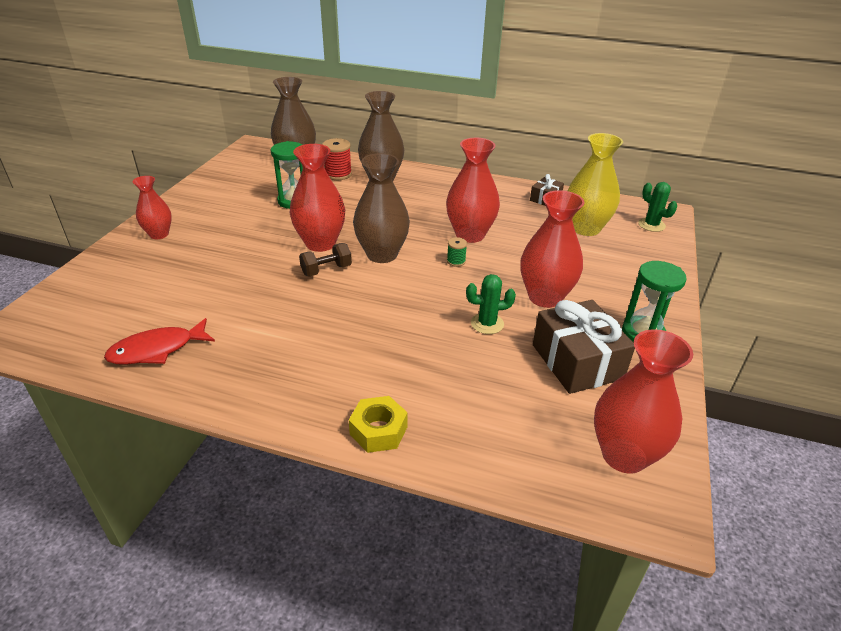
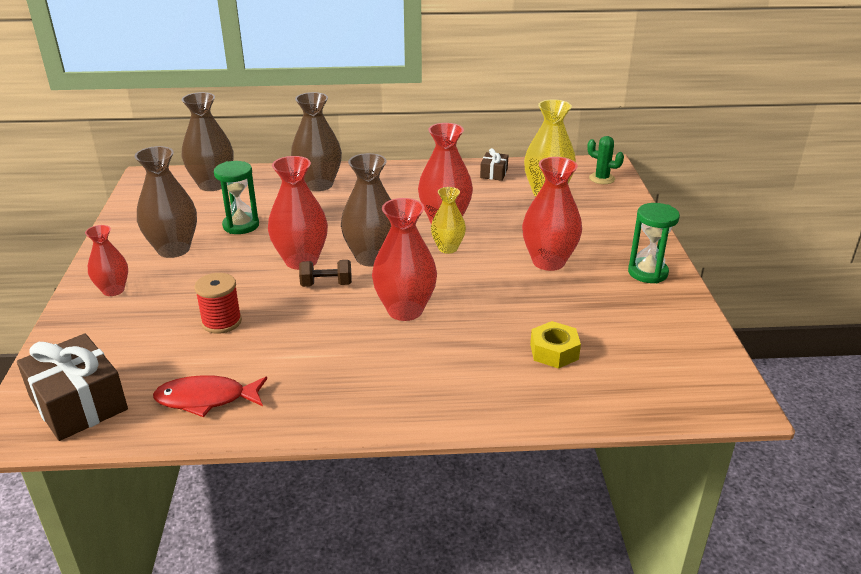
camera: 20 degrees left, 5 degrees down
red fish [104,318,215,365] -> red fish turned 45 degrees clockwise [153,375,267,417]
brown dumbbell [299,243,352,276] -> brown dumbbell turned 45 degrees clockwise [299,260,352,287]
red spool [322,138,352,180] -> red spool moved to [194,273,242,334]
yellow nut [349,396,408,453] -> yellow nut moved to [530,321,581,369]
green spool [447,237,467,267] -> yellow vase [431,187,466,254]
green cactus [466,274,516,334] -> none
brown gift [533,300,635,394] -> brown gift moved to [17,334,128,441]
red vase [594,329,693,474] -> red vase moved to [372,198,437,321]
none -> brown vase [135,146,197,258]

